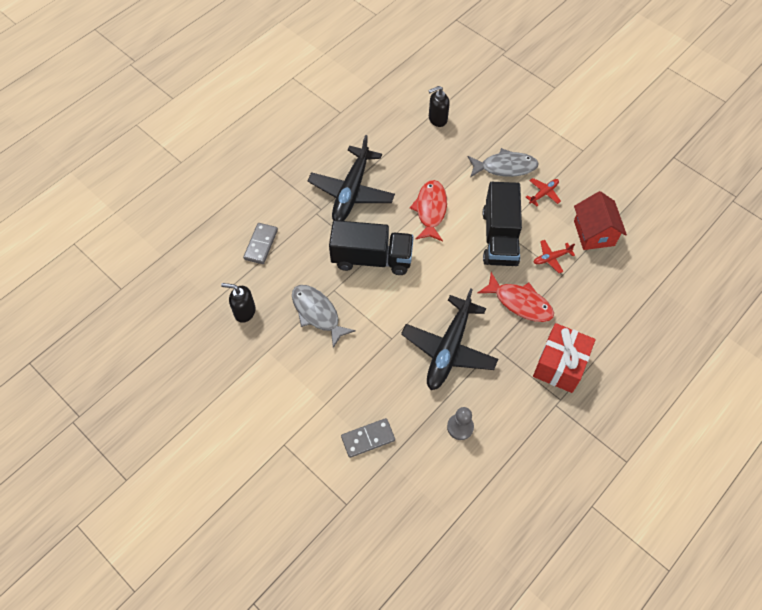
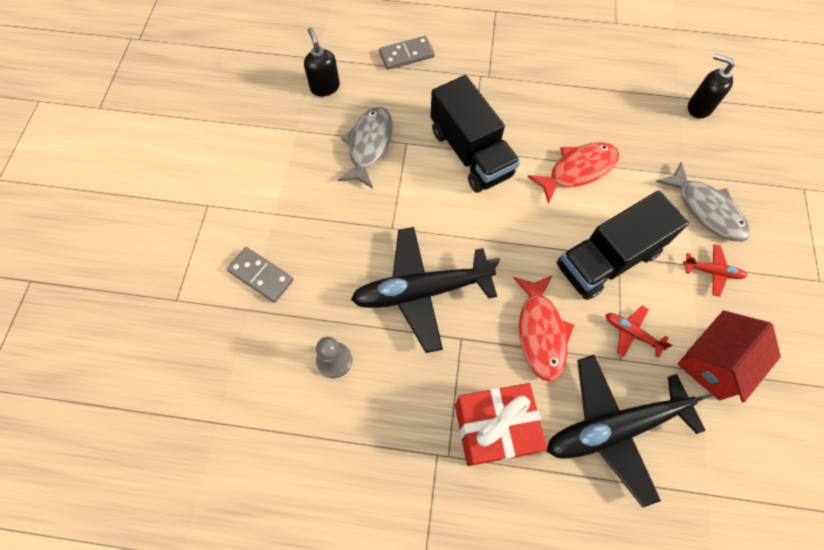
camera: 55 degrees right, 5 degrees up
black plane [308,135,395,221] -> black plane moved to [547,355,713,507]

